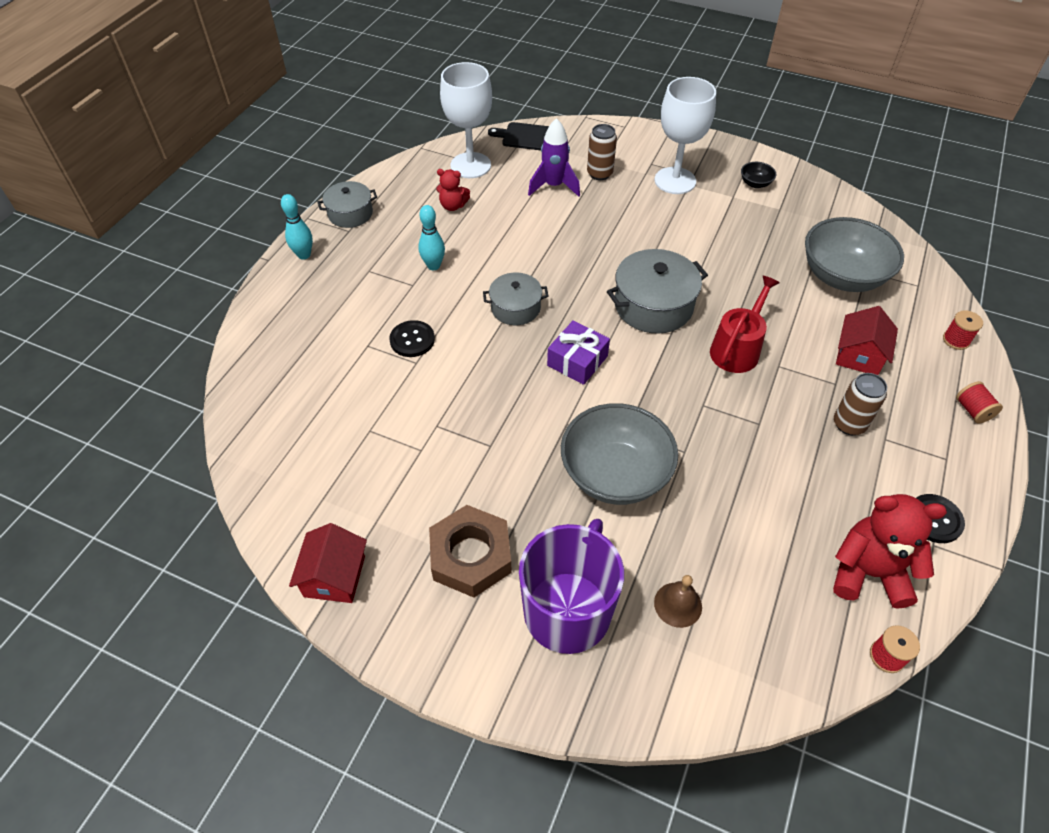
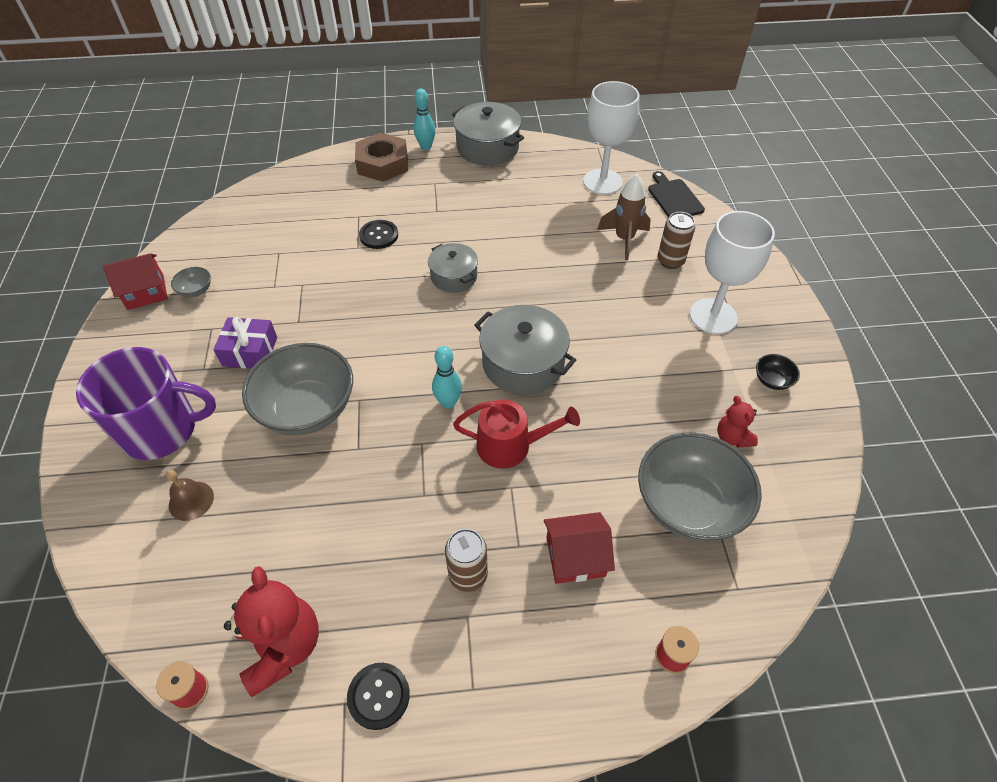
camera: 60 degrees right, 0 degrees up
grey pot [318,181,377,228] -> grey pot [452,102,524,165], size x1.59
turquoise bowling pin [418,205,445,270] -> turquoise bowling pin moved to [432,346,462,408]
brown nut [429,505,512,598] -> brown nut moved to [355,133,408,182]
red teddy bear [436,169,470,211] -> red teddy bear moved to [717,396,758,448]
purple rocket [528,118,580,197] -> brown rocket [597,174,651,260]
purple gift [547,320,610,385] -> purple gift moved to [214,317,277,368]
red spool [956,381,1003,424] -> none
none -> grey bowl [171,267,211,297]

